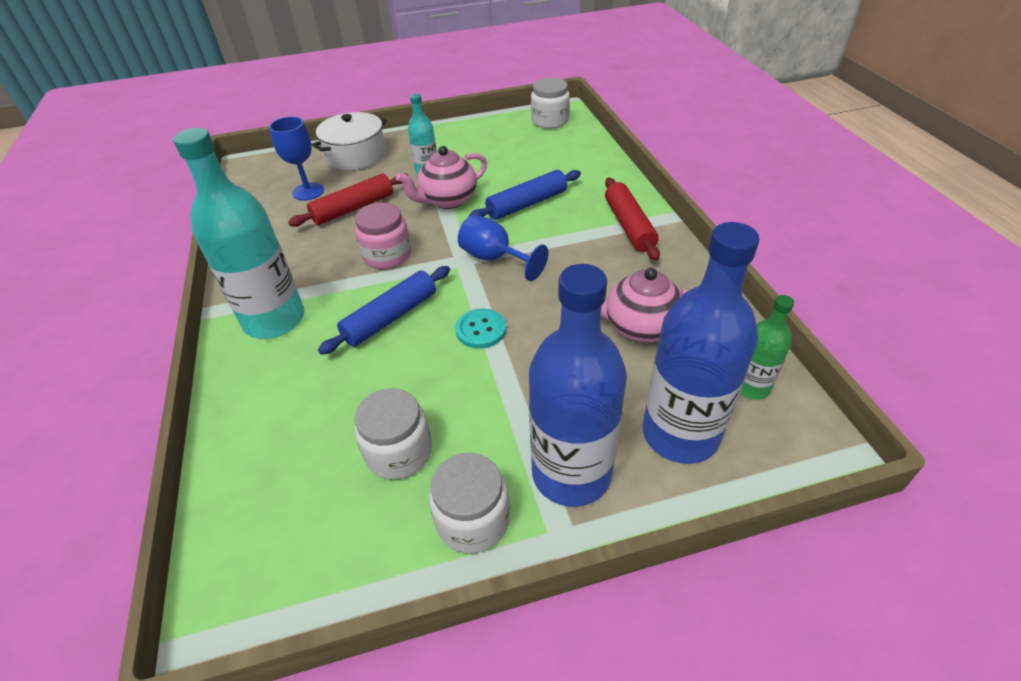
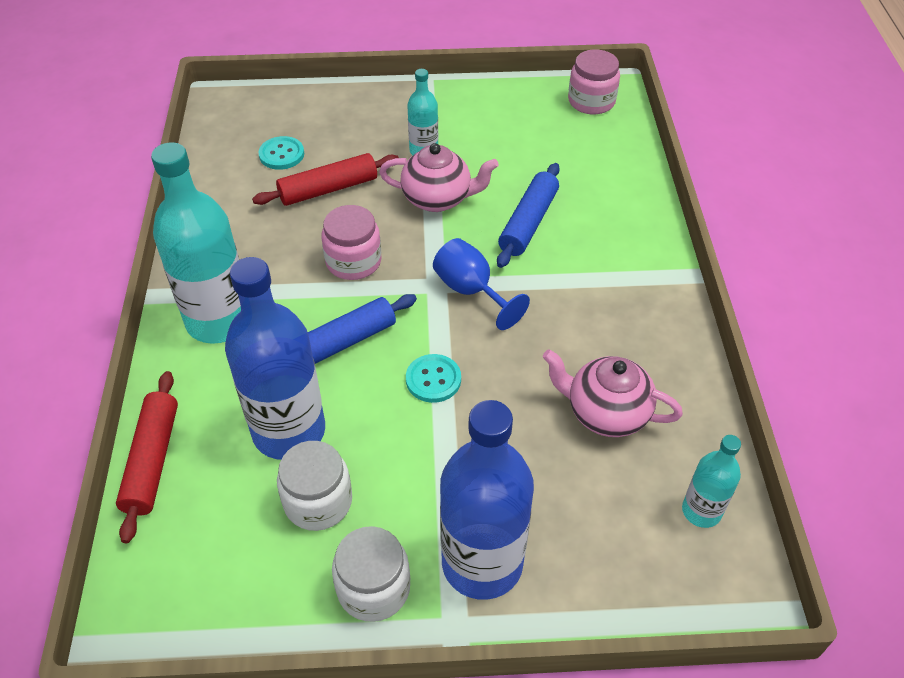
camera: 10 degrees right, 5 degrees up
blue goblet [269,117,324,201] -> turquoise button [258,136,304,170]
white pot [312,112,387,170] -> none
pink teapot [396,146,487,209] -> pink teapot turned 150 degrees counterclockwise [379,143,499,212]
blue rolling pin [469,170,581,220] -> blue rolling pin turned 45 degrees counterclockwise [497,163,560,268]
white jar [531,78,570,129] -> pink jar [568,49,620,114]
red rolling pin [605,178,660,261] -> red rolling pin moved to [116,371,178,543]
blue bottle [643,222,760,464] -> blue bottle moved to [225,257,325,460]
green bottle [740,295,794,400] -> turquoise bottle [682,435,741,528]

